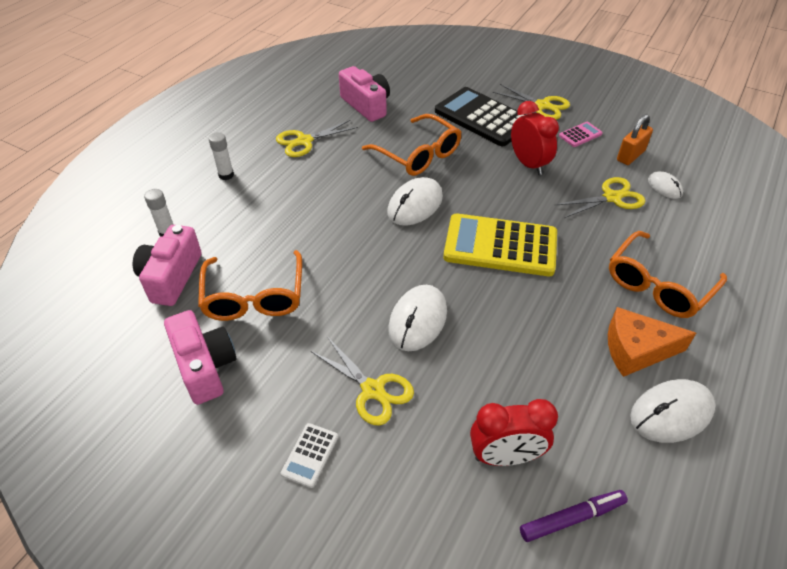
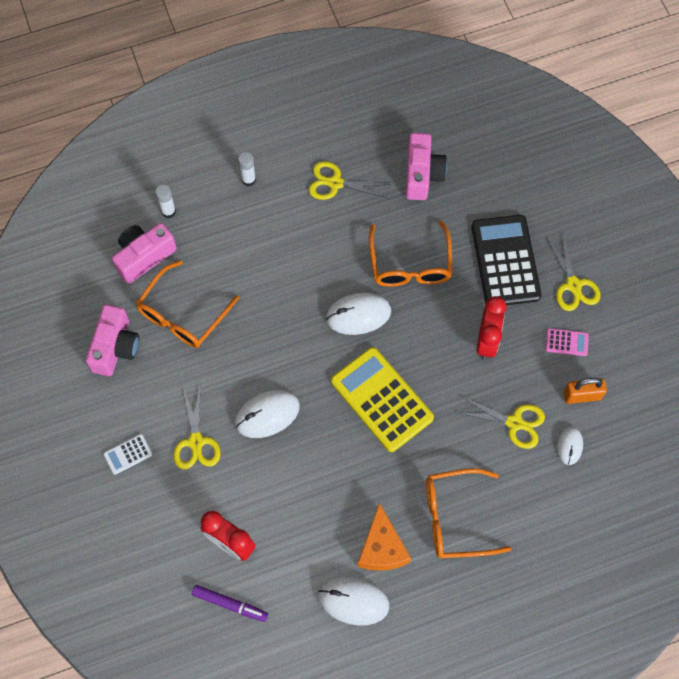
camera: 40 degrees right, 20 degrees up
orange cheese [608,307,696,377] -> orange cheese turned 135 degrees counterclockwise [358,503,411,571]

